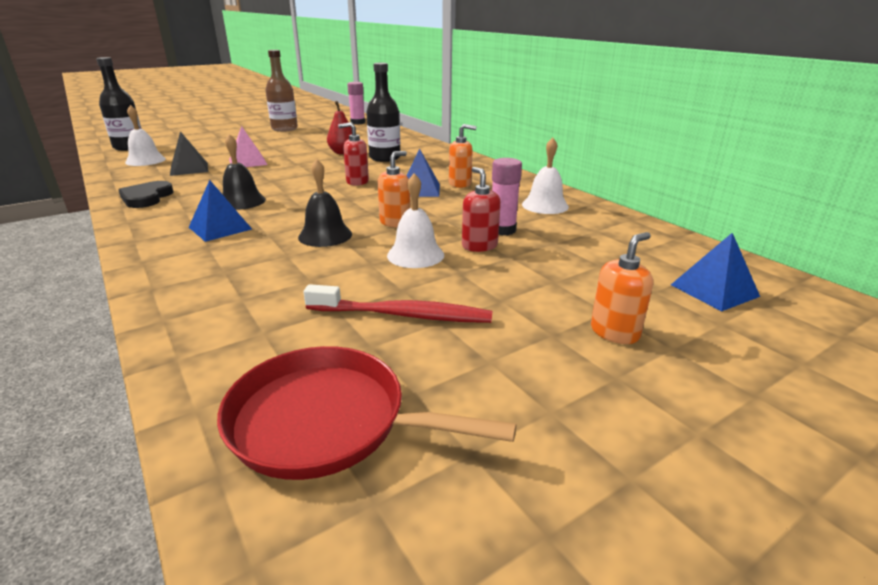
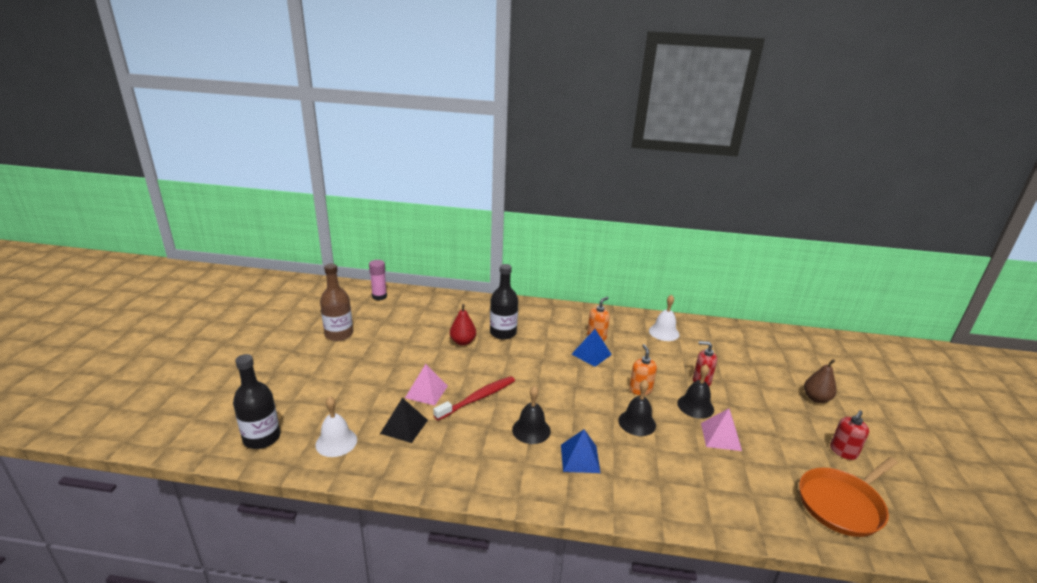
camera: 50 degrees left, 0 degrees up
black heart [119,181,174,208] -> none
red pan [217,346,516,480] -> orange pan [799,457,898,537]
red toothbrush [304,284,492,323] -> red toothbrush moved to [433,376,515,420]
red soap dispenser [338,122,369,186] -> red soap dispenser moved to [830,410,869,460]
white bell [387,173,444,268] -> black bell [677,364,714,419]
pink glue stick [492,158,522,236] -> none
orange soap dispenser [591,232,653,344] -> brown pear [804,359,836,403]
blue pyramid [671,233,760,311] -> none
none -> pink pyramid [701,408,742,451]

